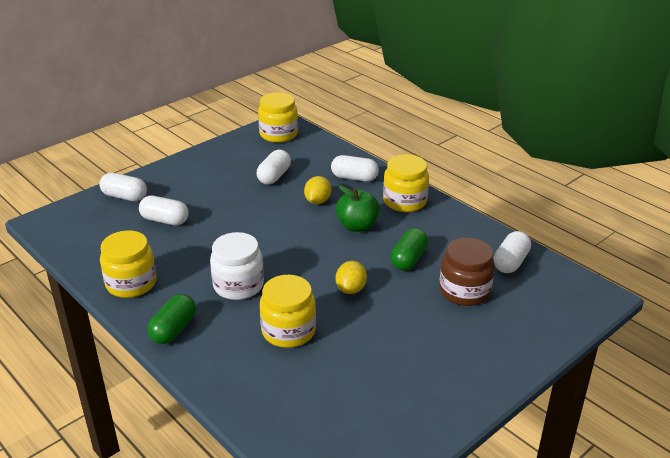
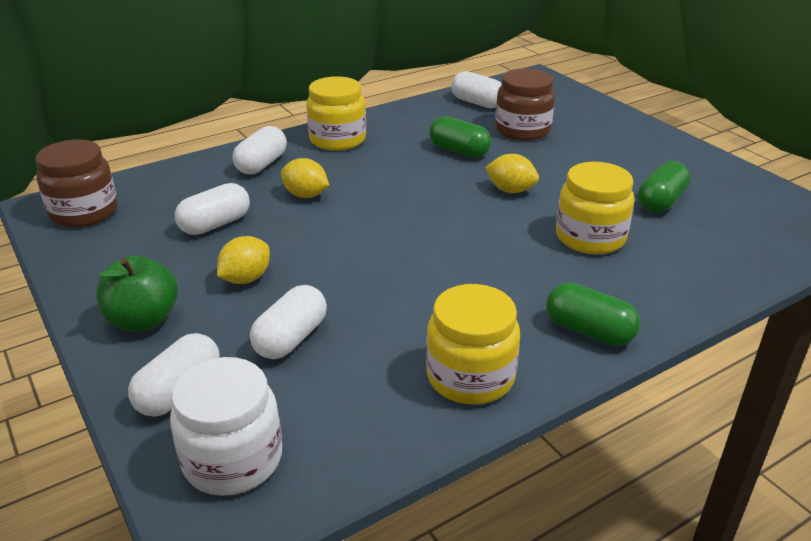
camera: 80 degrees left, 0 degrees up
white jar [210,232,264,300] -> white jar moved to [170,357,282,496]
white capsule [257,150,291,185] -> white capsule turned 75 degrees counterclockwise [175,183,250,235]
yellow jar [258,92,298,143] -> brown jar [35,139,118,227]
green apple [336,185,380,232] -> green apple moved to [96,255,178,331]
none -> yellow lemon [217,236,270,284]
none -> green capsule [638,161,690,213]

